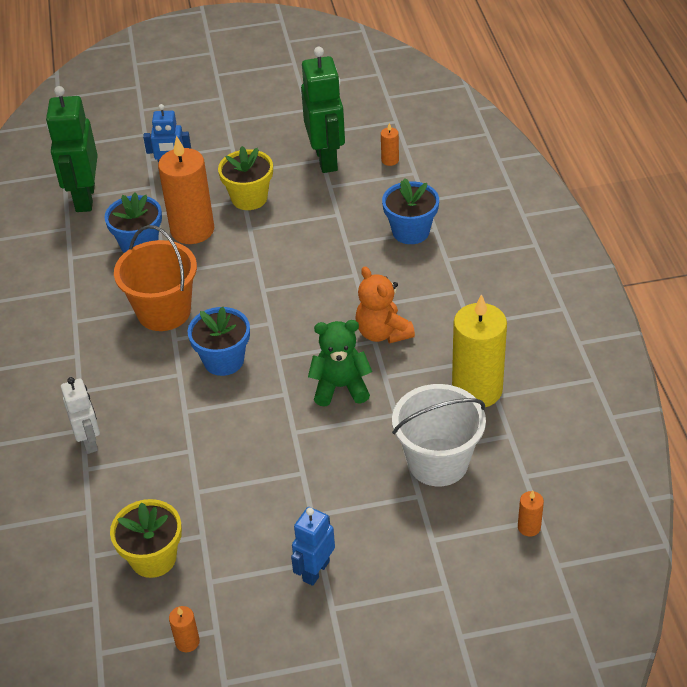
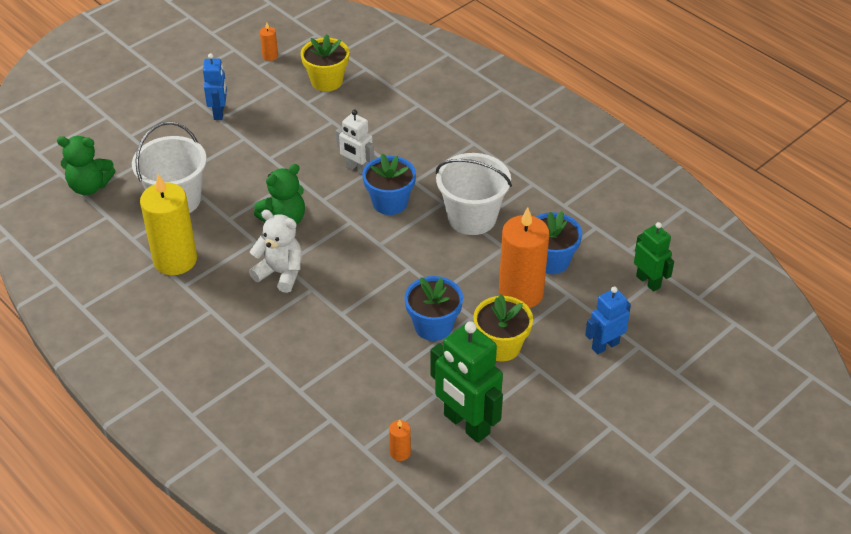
camera: 145 degrees right, 0 degrees up
green robot [46,86,98,212] -> green robot [634,222,674,292], size x0.59
white robot [61,377,100,454] -> white robot moved to [336,109,374,175]
orange bucket [114,225,197,331] -> white bucket [436,153,512,235]
orange teddy bear [355,266,415,343] -> white teddy bear [249,210,302,293]
blue flower pot [382,178,439,244] -> blue flower pot moved to [404,276,463,341]
orange candle [518,491,544,536] -> green teddy bear [57,136,115,195]

